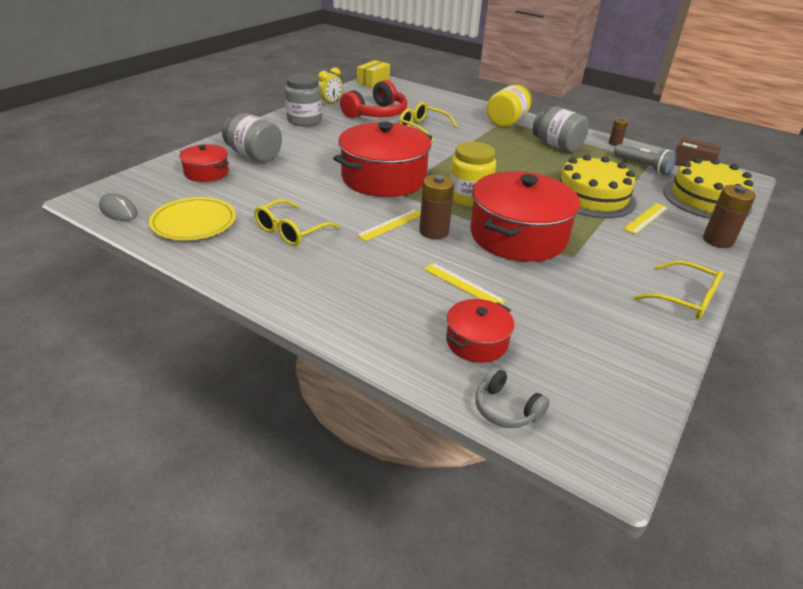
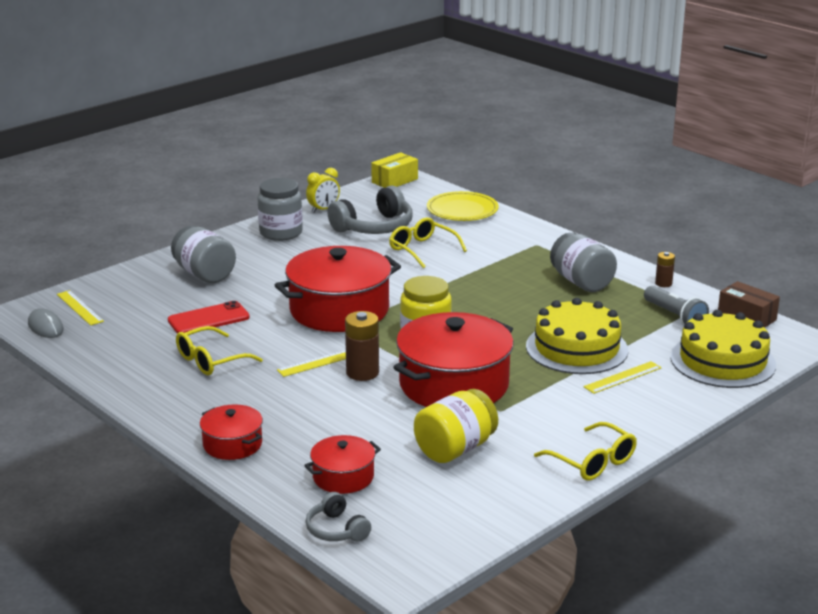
camera: 15 degrees right, 10 degrees down
yellow plate [149,197,236,241] -> yellow plate moved to [427,191,499,221]
red pot [179,144,229,182] -> red pot moved to [200,404,263,460]
red headphones [340,80,407,118] -> grey headphones [327,186,413,234]
yellow ruler [424,263,506,304] -> yellow ruler moved to [57,290,104,326]
yellow jar [487,85,532,127] -> yellow jar moved to [414,389,498,463]
brown battery [703,185,756,248] -> none
none -> red phone [168,301,250,334]

